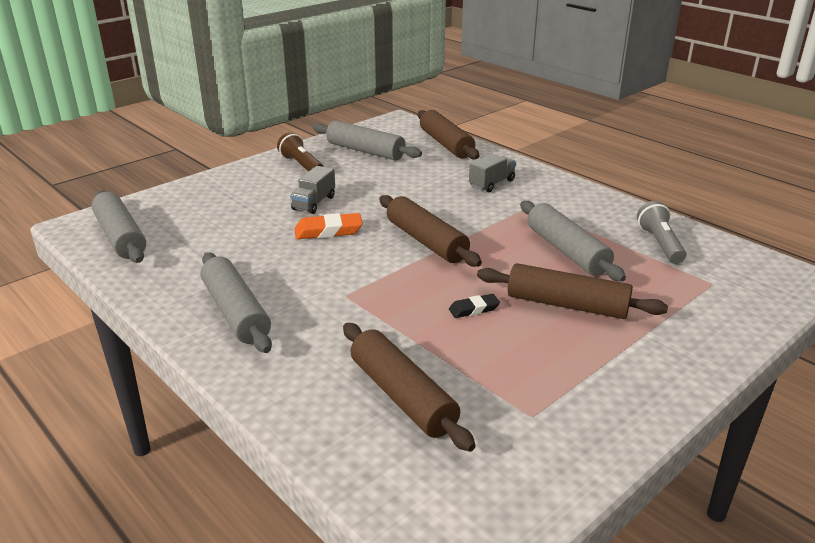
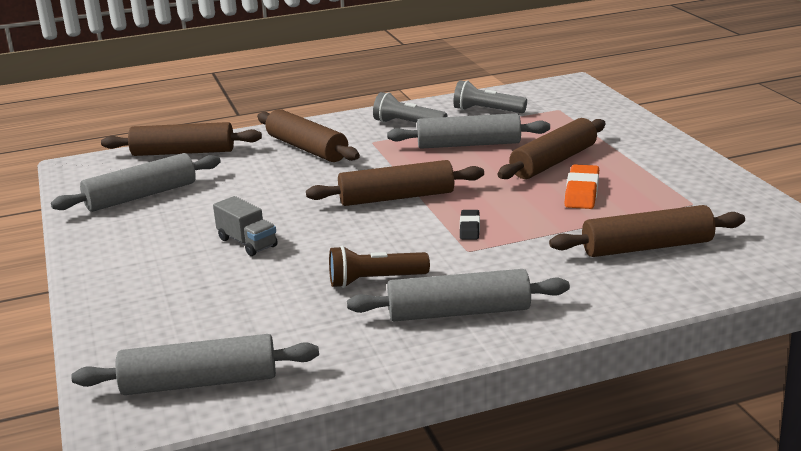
camera: 65 degrees left, 5 degrees down
brown flashlight [277,132,324,172] -> brown flashlight moved to [329,246,430,288]
orange eraser [295,213,363,239] -> orange eraser moved to [565,164,599,209]
black eraser [449,294,500,318] -> black eraser moved to [460,210,480,240]
grey truck [469,154,516,192] -> brown rolling pin [257,109,360,162]
none -> grey flashlight [373,92,447,123]

